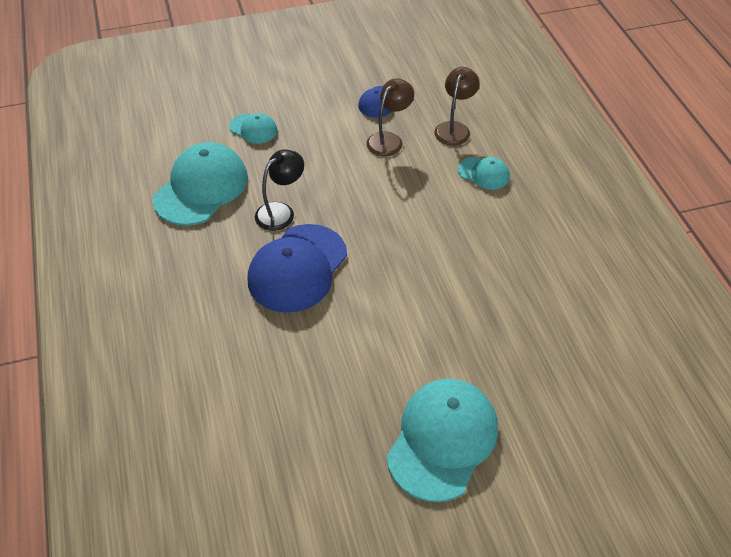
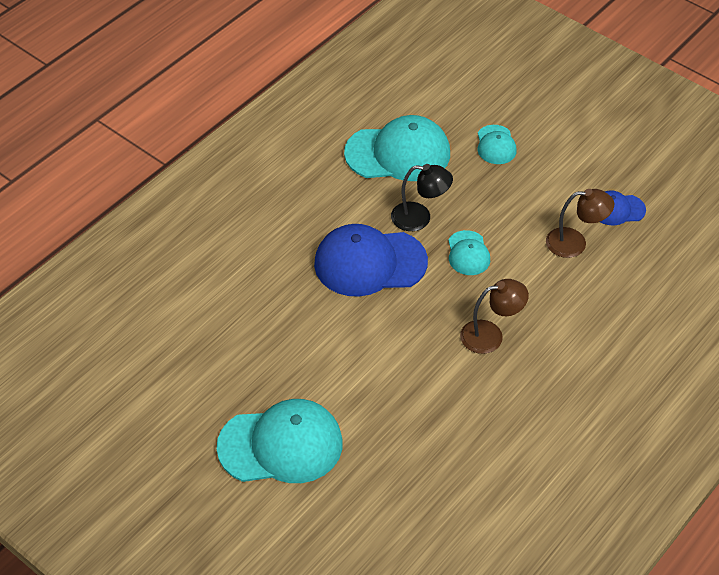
camera: 55 degrees right, 0 degrees up
brown lamp [434,67,480,146] -> brown lamp moved to [460,279,529,354]
turquoise cap [458,157,510,190] -> turquoise cap moved to [448,230,490,275]

